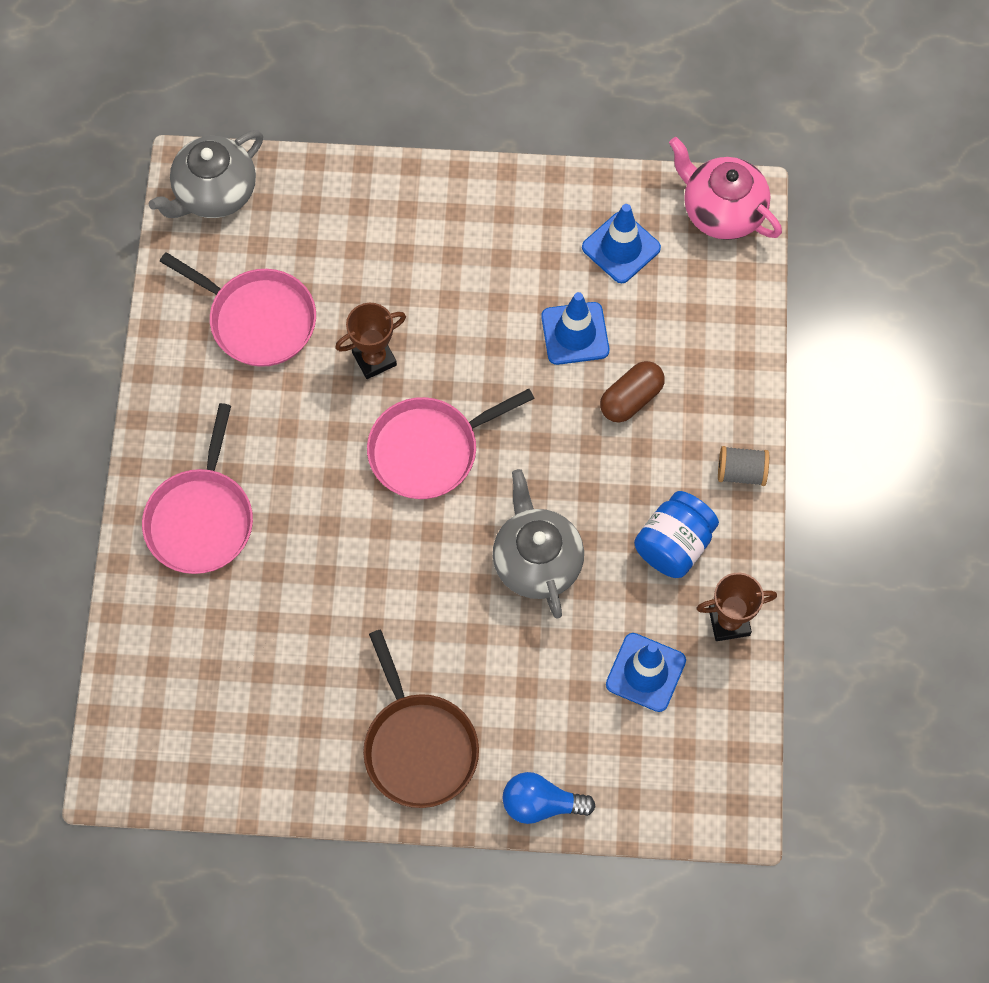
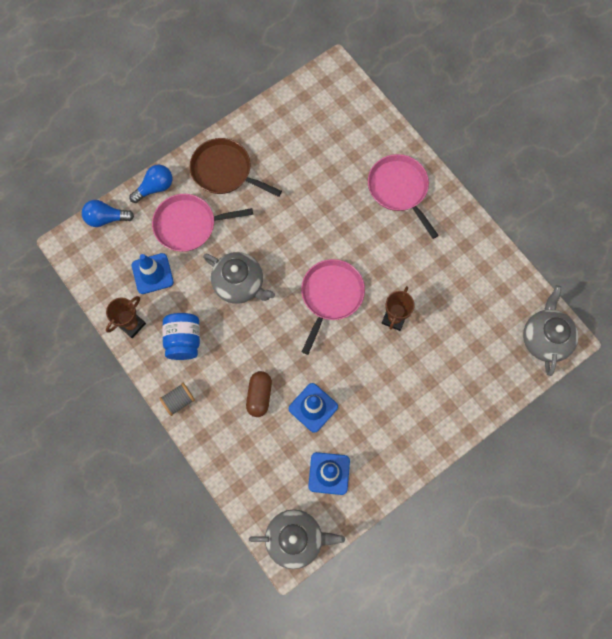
camera: 140 degrees right, 5 degrees up
pink pan [159,252,316,367] -> pink pan moved to [152,194,253,252]
pink teapot [669,137,782,240] -> grey teapot [249,509,345,569]
none -> blue light bulb [82,200,134,227]

